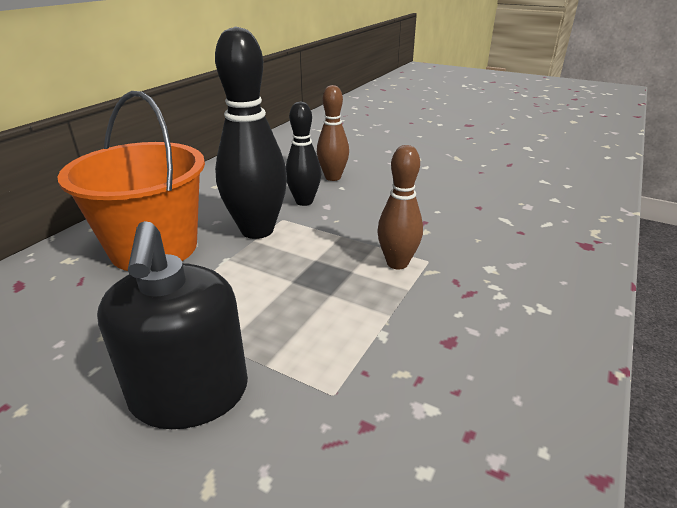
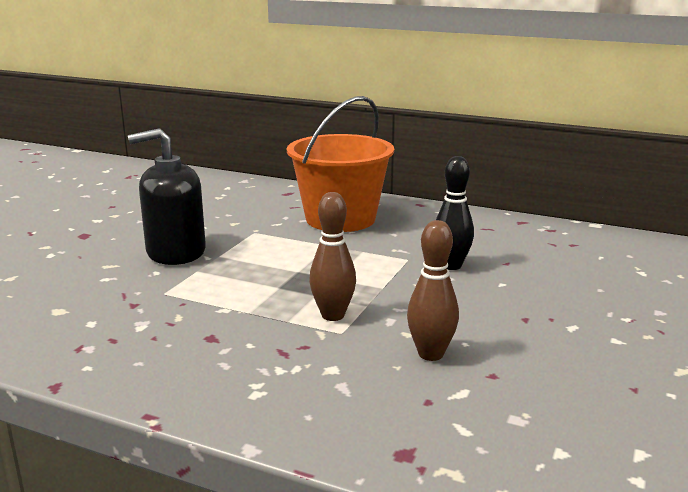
camera: 85 degrees right, 10 degrees down
black bowling pin [215,26,287,239] -> none
brown bowling pin [317,85,349,181] -> brown bowling pin moved to [407,220,459,361]

